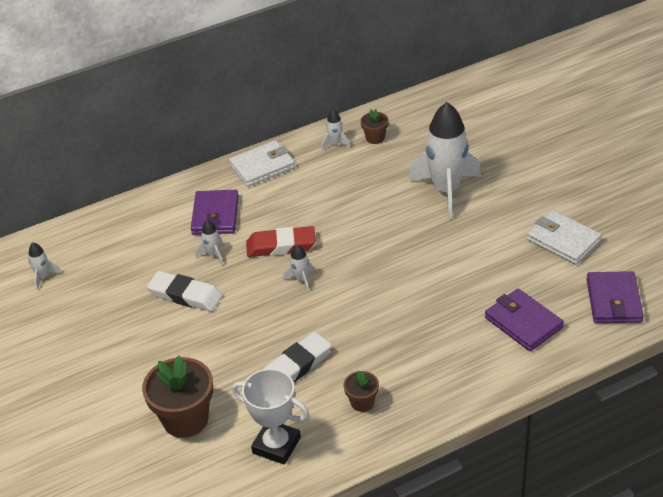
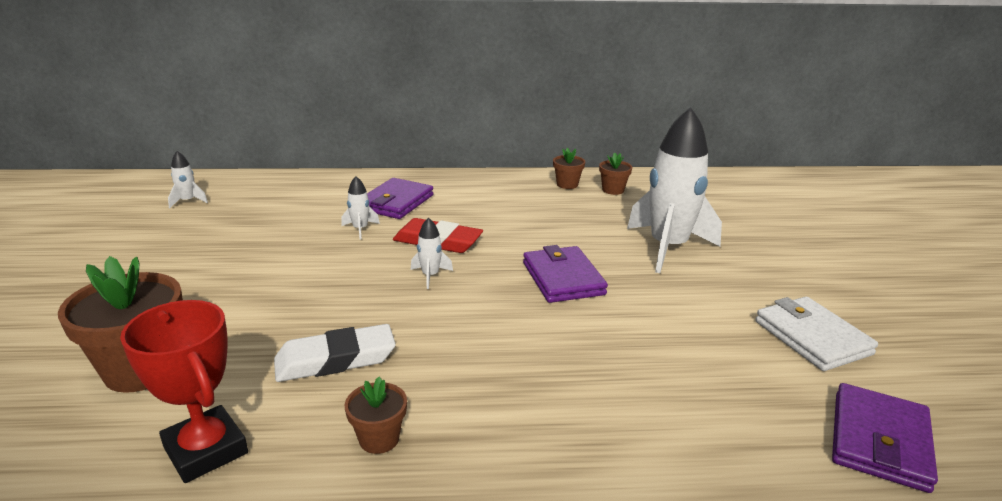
camera: 20 degrees right, 15 degrees down
white eraser [147,271,222,312] -> none
white wallet [229,140,295,187] -> none
white trophy [232,369,309,465] -> red trophy [120,300,248,483]
white rocket [322,109,351,150] -> brown flower pot [553,148,585,189]
purple wallet [485,288,564,351] -> purple wallet moved to [523,245,608,303]

